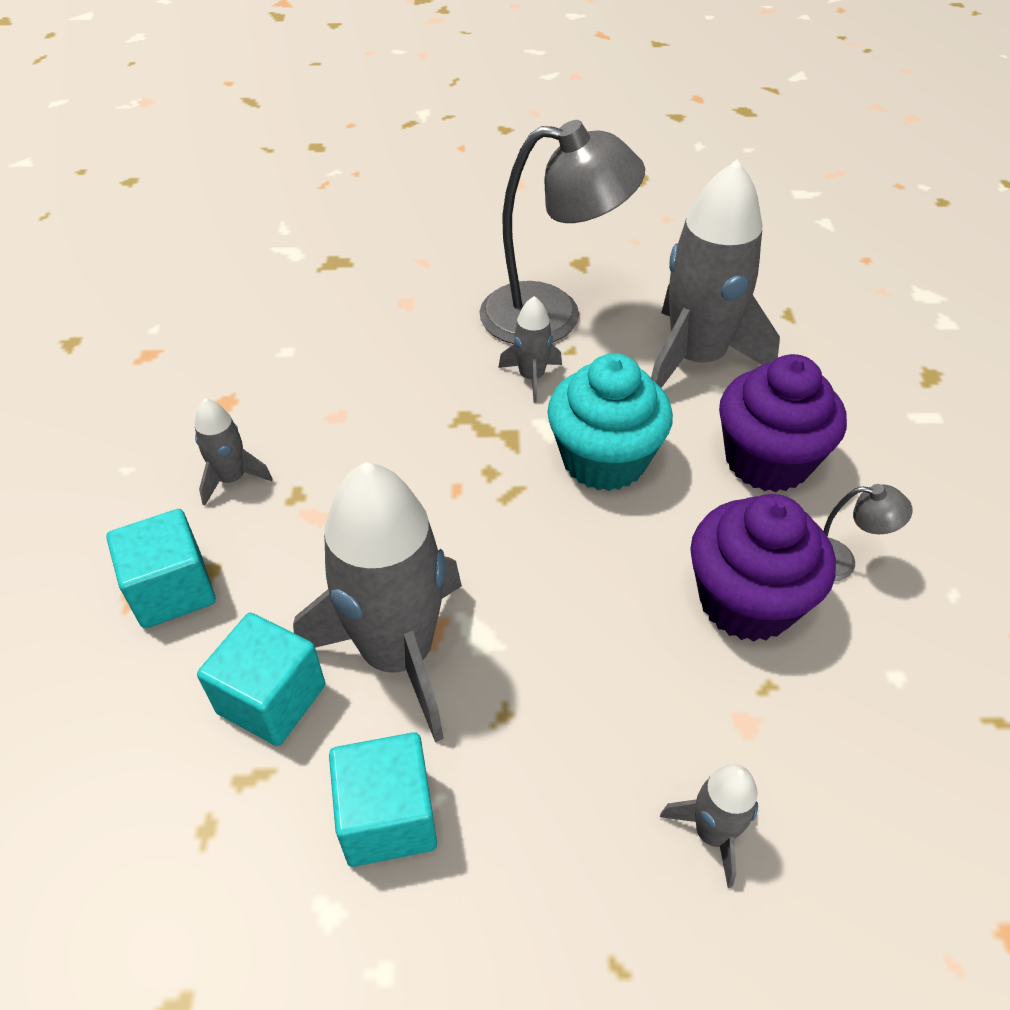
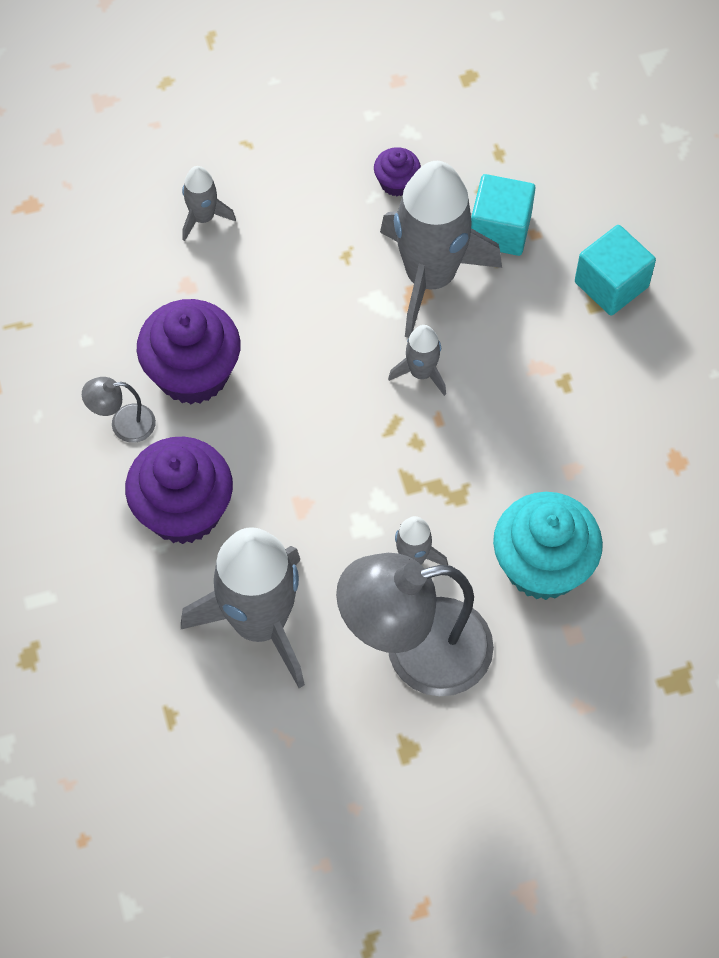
camera: 165 degrees right, 15 degrees up
grey rocket [195,398,273,506] -> grey rocket moved to [388,325,446,396]
turquoise cube [329,732,437,867] -> purple cupcake [374,147,421,196]
turquoise cupcake [547,353,673,491] -> turquoise cupcake moved to [493,492,603,600]

